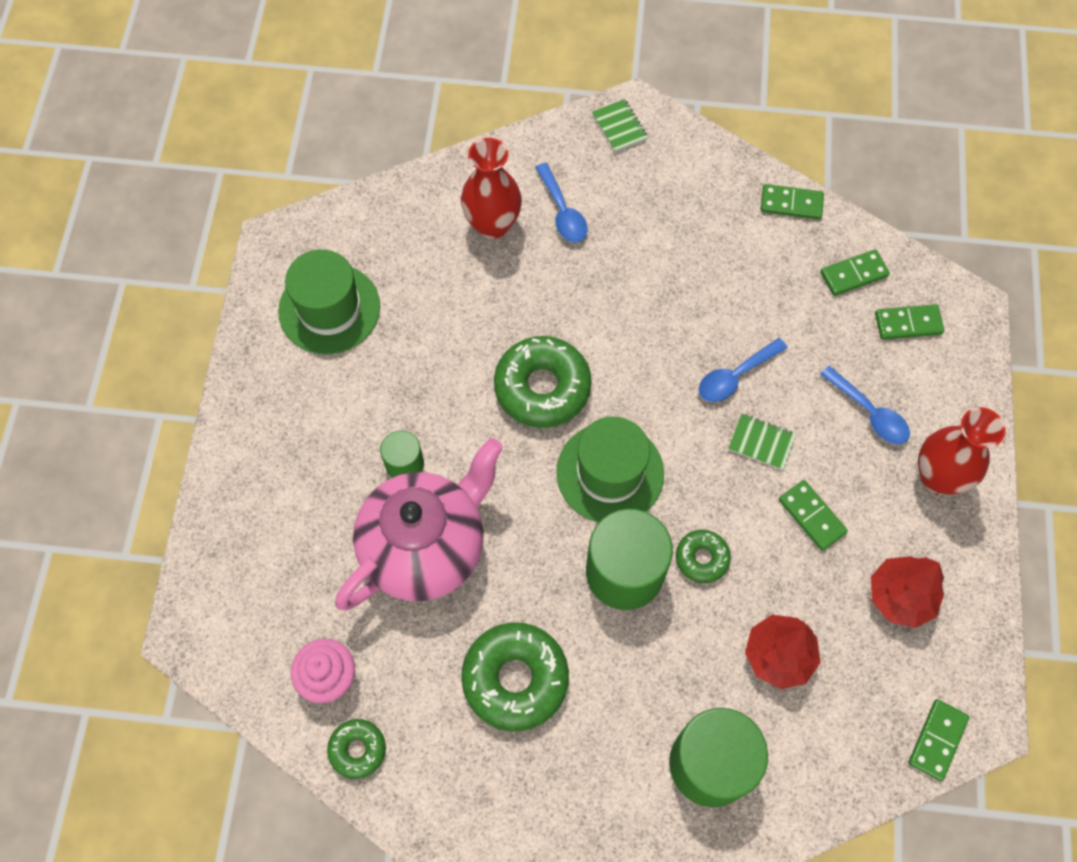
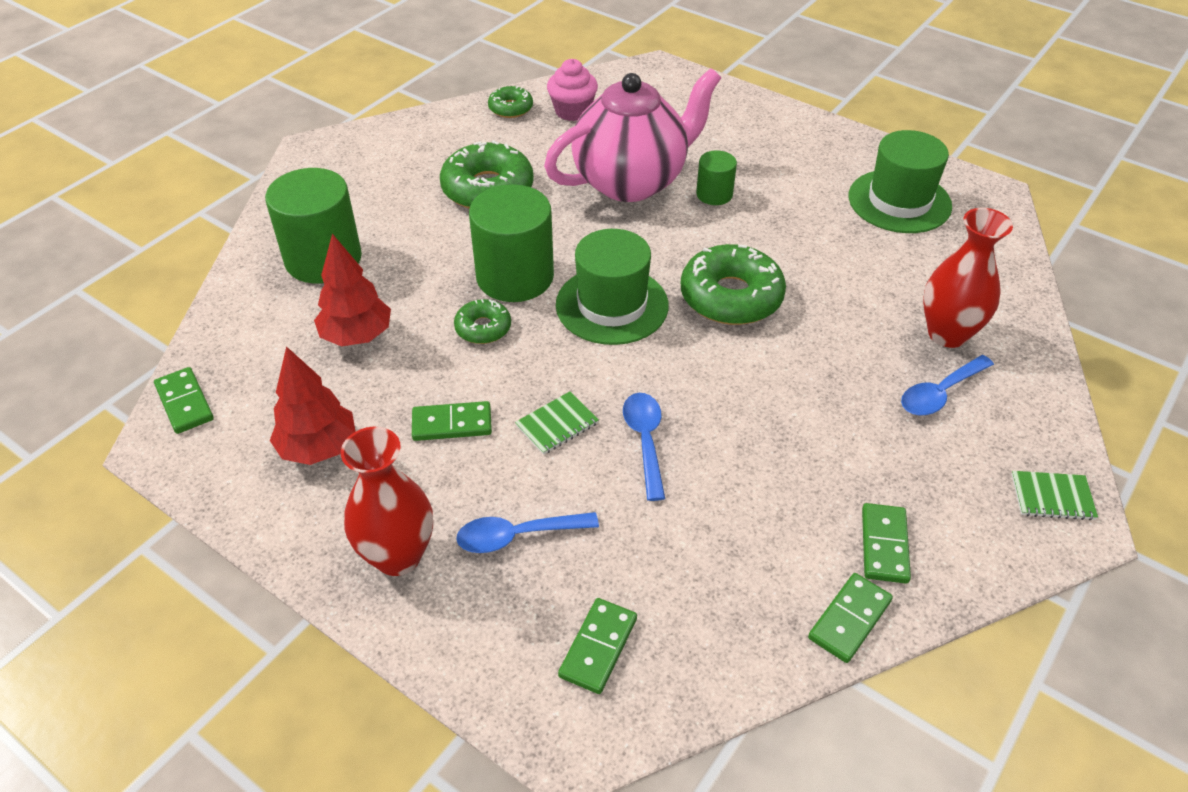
camera: 120 degrees right, 20 degrees down
pink teapot [335,438,503,611] -> pink teapot turned 105 degrees counterclockwise [544,68,721,202]
blue spoon [535,163,588,243] -> blue spoon turned 45 degrees counterclockwise [901,355,994,415]
green domino [820,249,890,296] -> green domino moved to [862,503,911,584]

